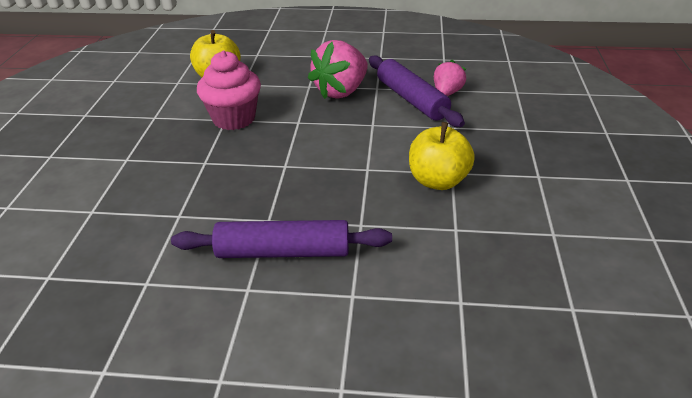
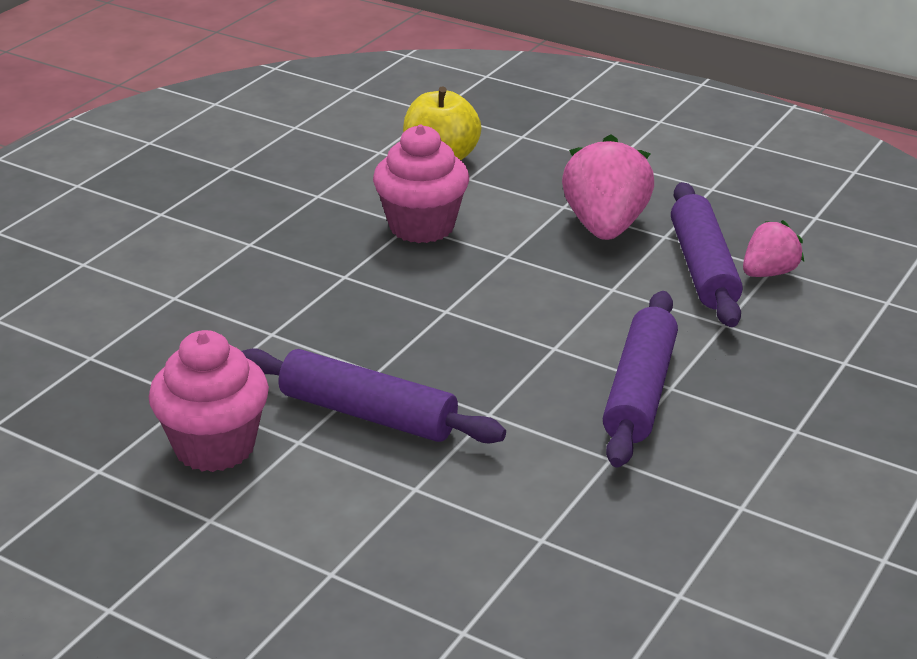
camera: 25 degrees right, 5 degrees down
pink strawberry [308,40,368,99] -> pink strawberry turned 120 degrees clockwise [562,134,654,240]
yellow apple [409,122,475,190] -> purple rolling pin [603,291,678,467]
none -> pink cupcake [149,330,269,472]

